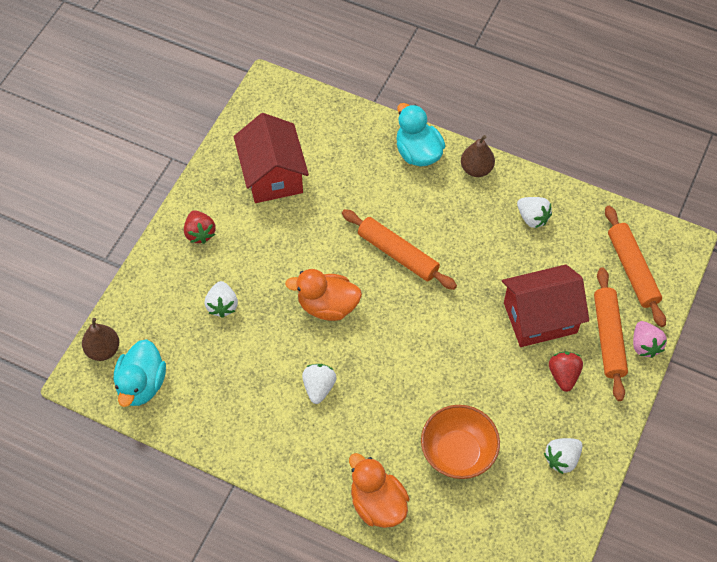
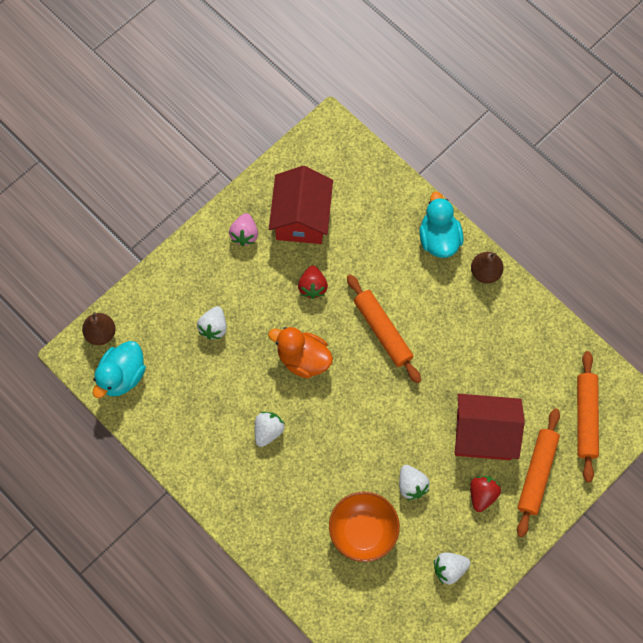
camera: 20 degrees right, 10 degrees up
red strawberry [184,210,216,244] -> red strawberry moved to [298,265,328,299]
orange duck [349,453,410,528] -> none
white strawberry [517,197,552,228] -> white strawberry moved to [399,465,430,500]
pink strawberry [633,321,667,358] -> pink strawberry moved to [229,213,258,246]

